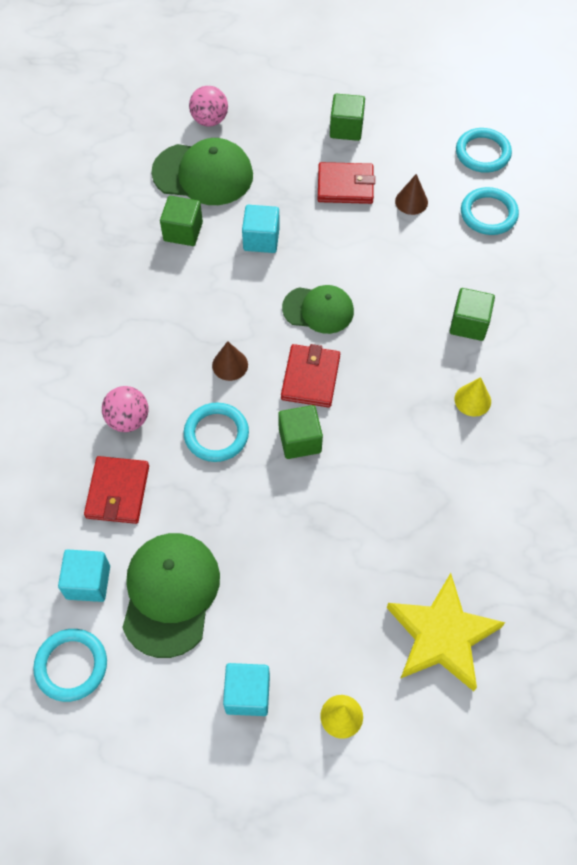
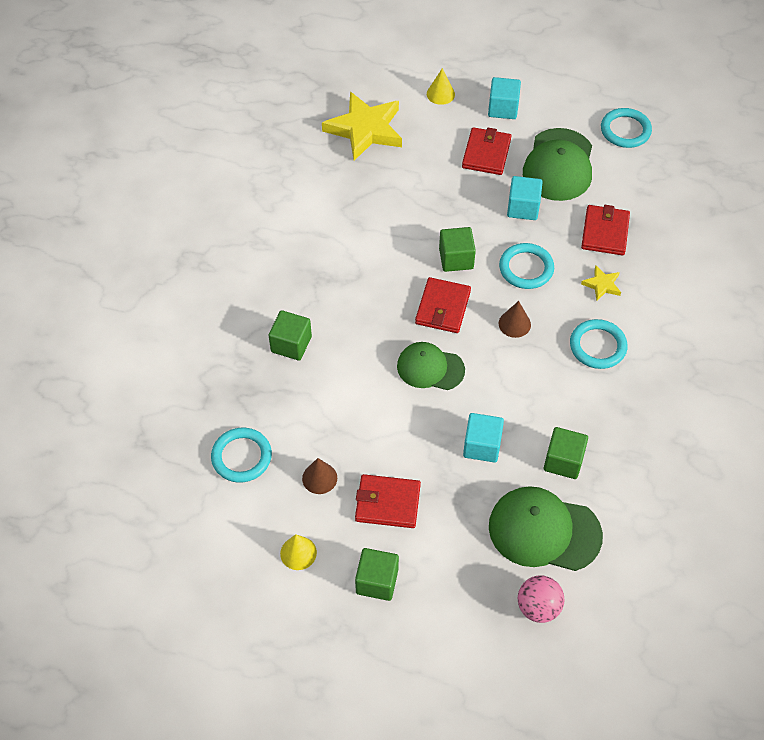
camera: 175 degrees left, 5 degrees down
turquoise cube [58,549,110,602] -> turquoise cube moved to [507,176,543,220]
pink ball [102,386,149,432] -> yellow star [581,265,621,301]
yellow cone [455,377,491,417] -> yellow cone moved to [280,534,317,570]
turquoise ring [456,128,512,173] -> turquoise ring moved to [570,319,628,369]
none -> red wallet [462,127,511,175]

